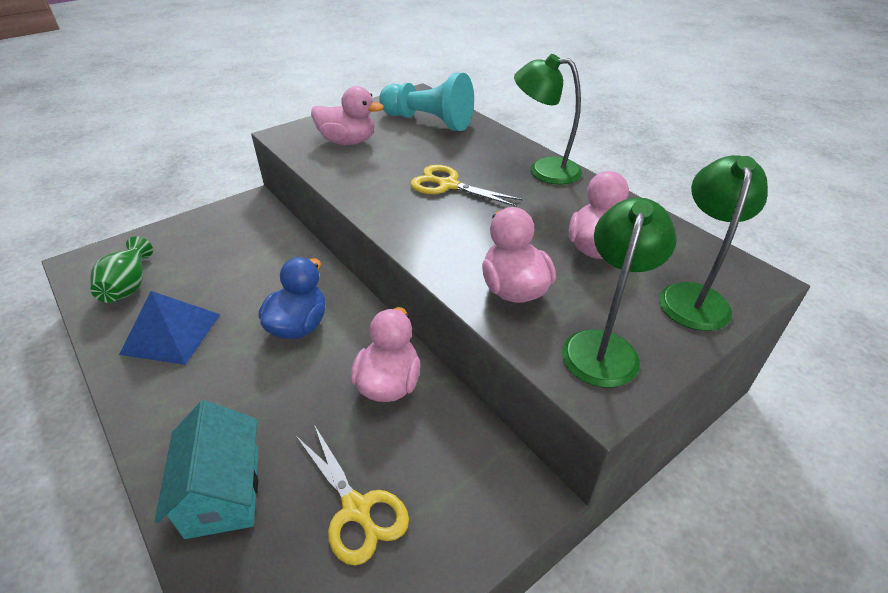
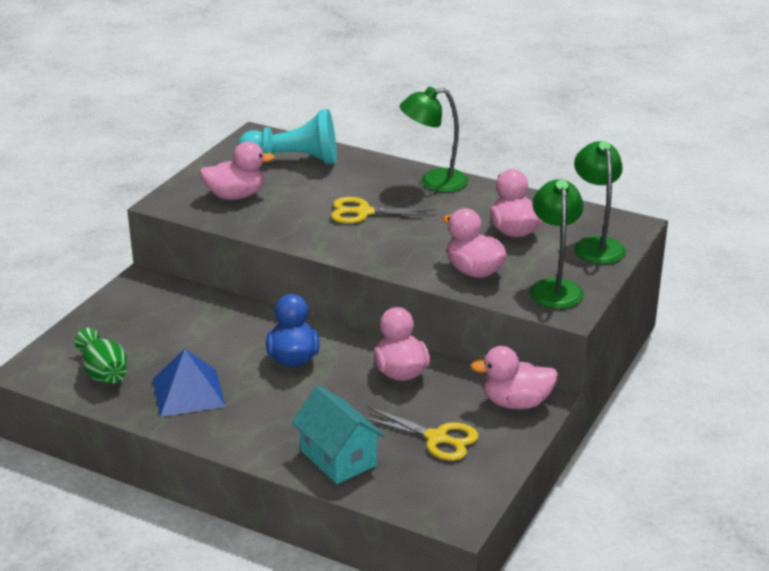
camera: 25 degrees left, 10 degrees down
none -> pink duck [470,346,558,409]

